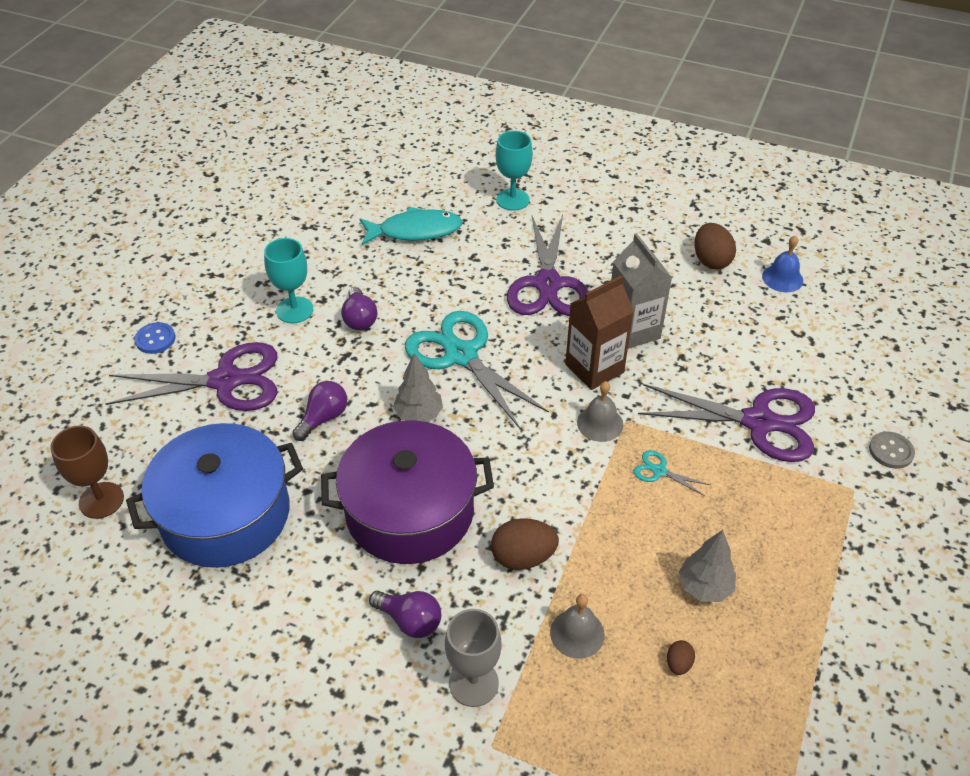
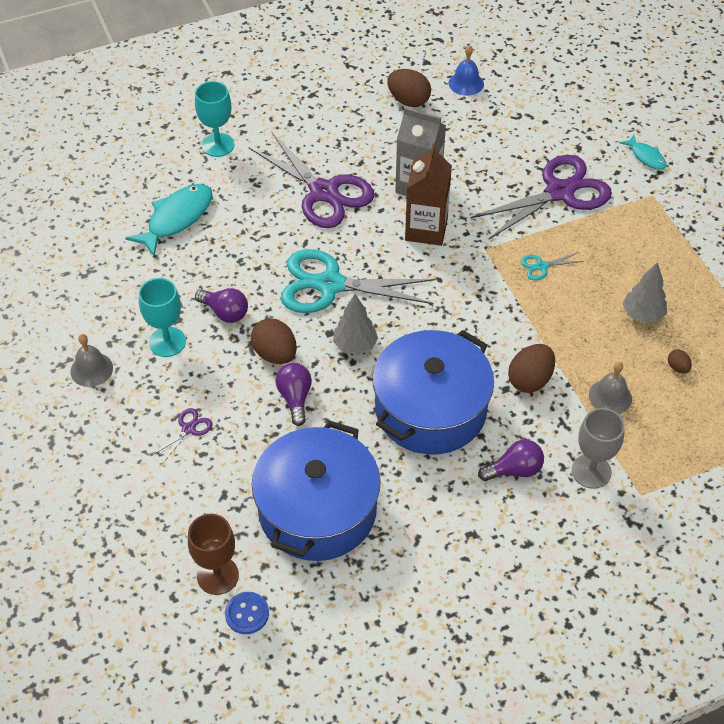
camera: 45 degrees left, 5 degrees up
purple scissors [105,342,277,411] -> purple scissors [151,408,213,464], size x0.41
blue button [135,322,176,354] -> blue button moved to [225,592,269,634]
purple pot [321,420,494,564] -> blue pot [372,330,494,455]
grey bell [577,381,624,442] -> grey bell moved to [70,334,113,387]
grey button [869,432,915,469] -> turquoise fish [619,135,667,170]
none -> brown egg [251,318,297,364]

